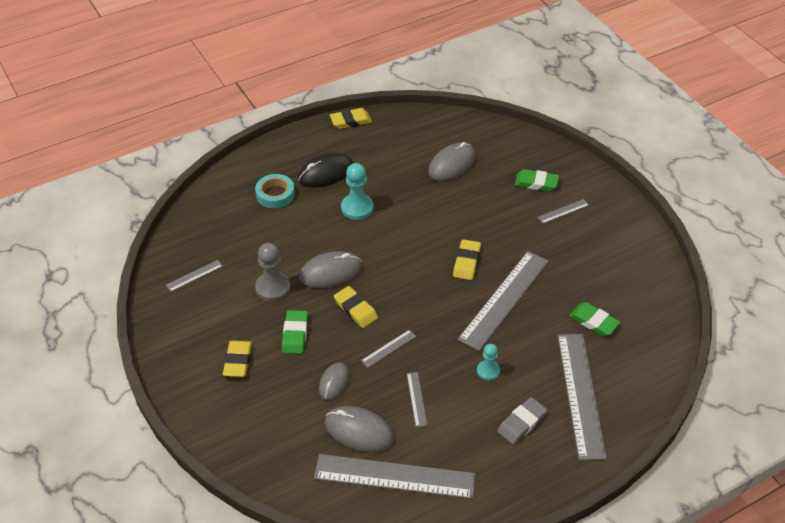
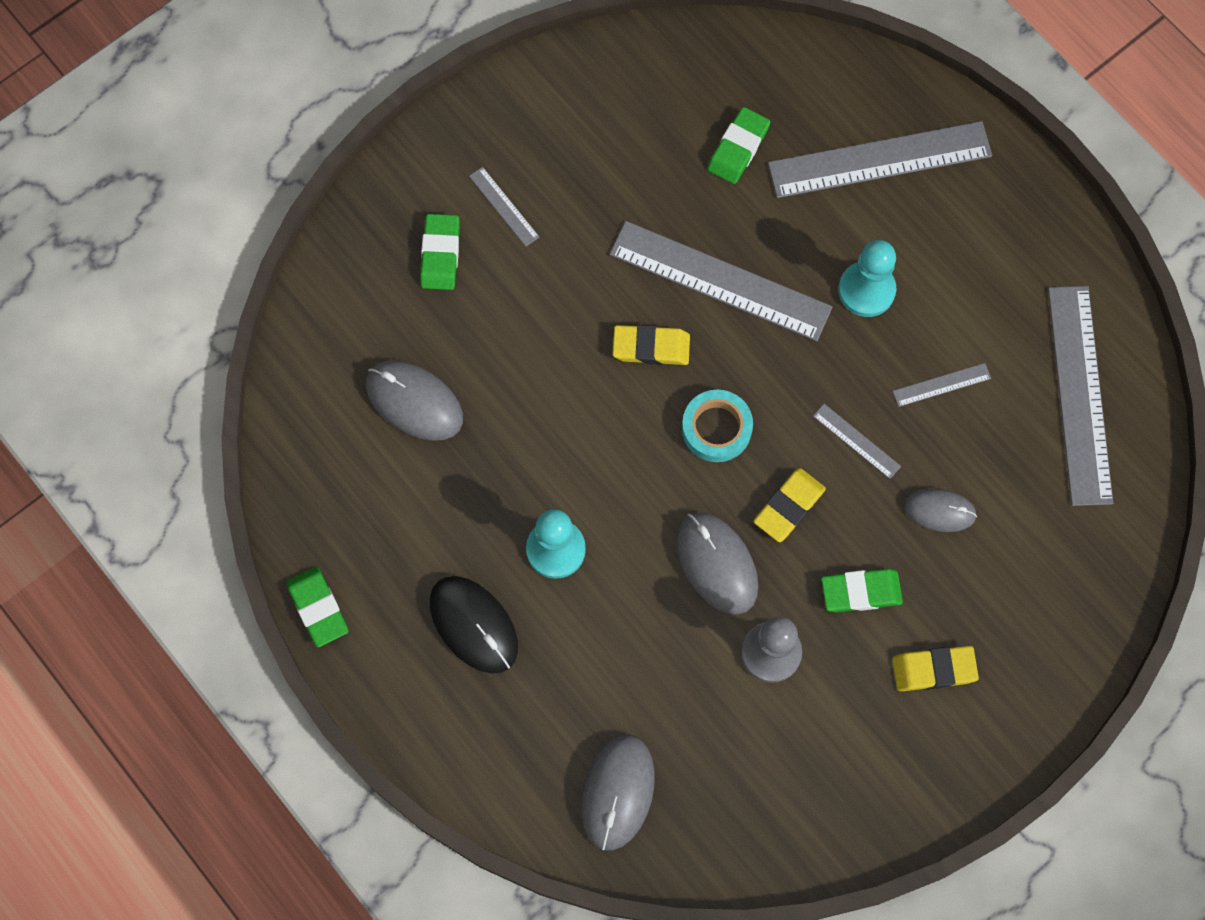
camera: 100 degrees left, 25 degrees up
grey ruler [166,260,223,292] -> none
turquoise tape [255,174,295,208] -> turquoise tape moved to [682,390,753,462]
grey mouse [325,406,394,452] -> grey mouse moved to [581,735,655,851]
yellow eraser [330,108,372,129] -> green eraser [286,567,349,647]
turquoise pawn [477,344,500,381] -> turquoise pawn [838,240,897,317], size x1.61
grey eraser [497,397,547,445] -> none

